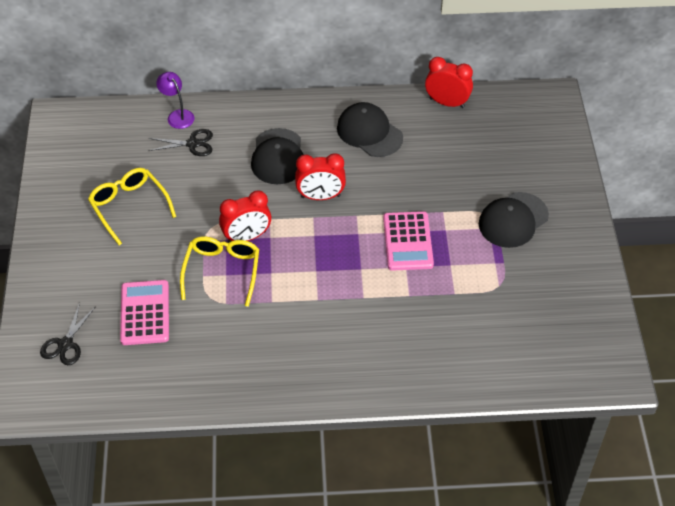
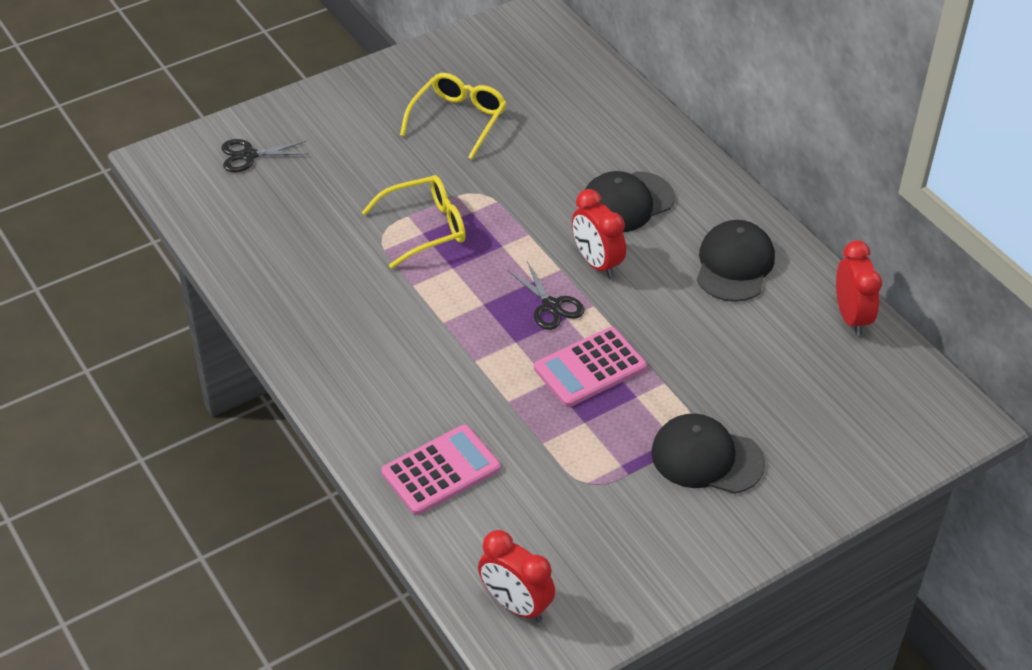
camera: 60 degrees right, 5 degrees down
pink calculator [120,280,169,345] -> pink calculator moved to [382,425,501,515]
black scissors [148,129,213,156] -> black scissors moved to [508,261,584,330]
purple lamp [156,72,194,129] -> none
red clock [219,190,271,243] -> red clock moved to [478,530,555,622]

